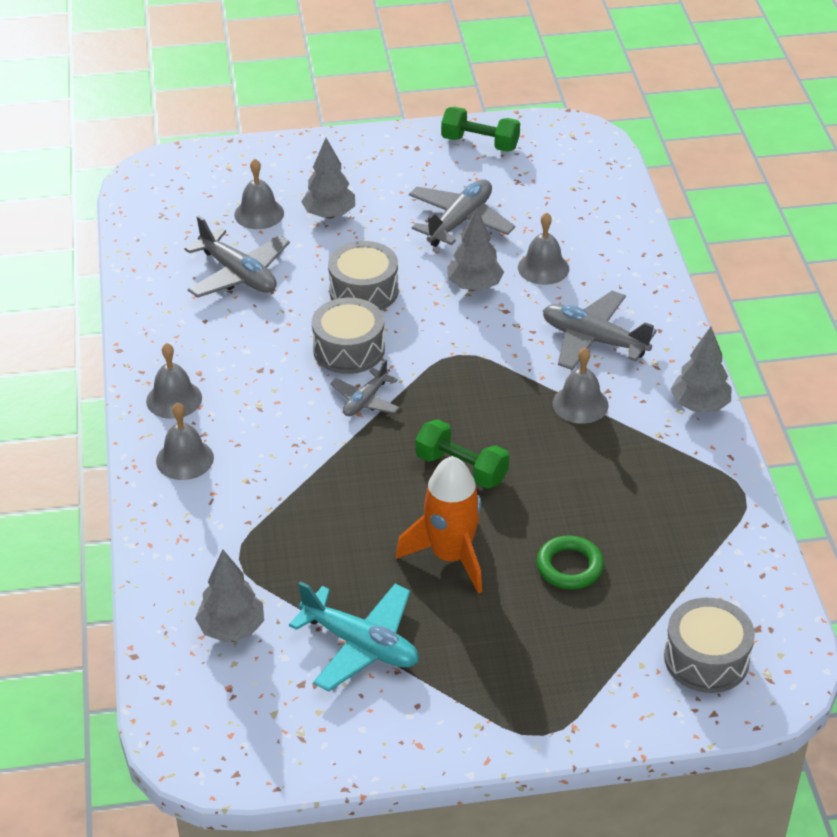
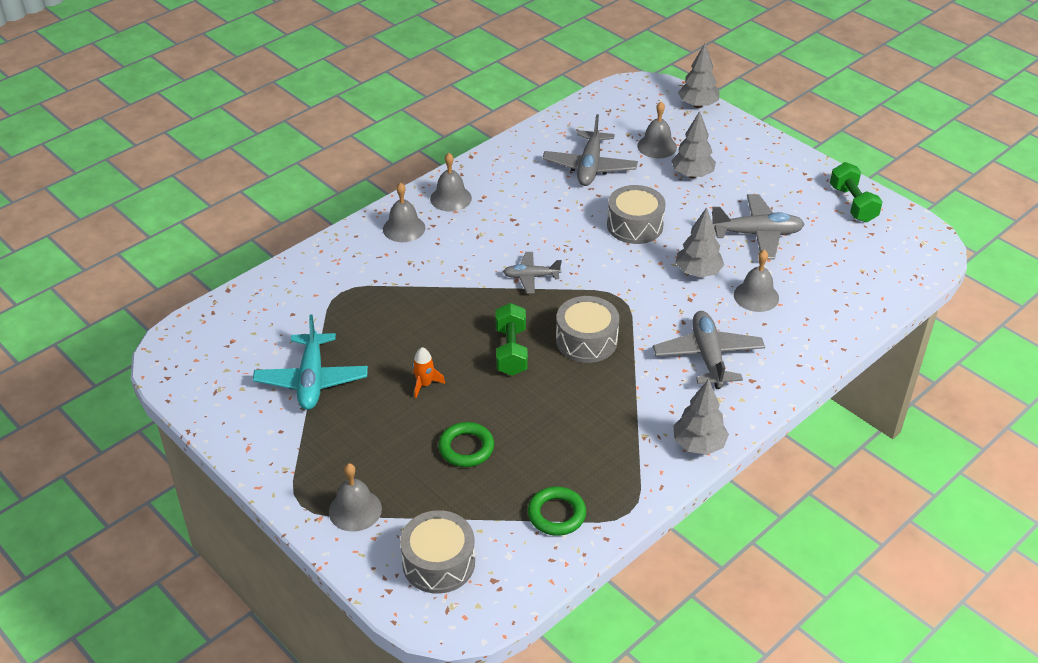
camera: 55 degrees right, 0 degrees up
grey tree [195,550,264,642] -> grey tree moved to [678,44,719,108]
grey drum [312,298,385,374] -> grey drum moved to [556,296,619,363]
orange rocket [396,456,482,594] -> orange rocket [413,347,445,398], size x0.47
grey bell [553,348,609,424] -> grey bell moved to [329,463,382,532]
none -> green ring [528,486,586,536]

